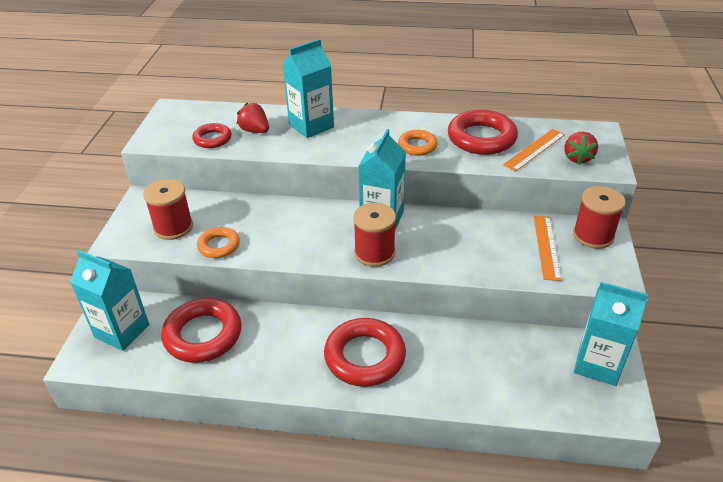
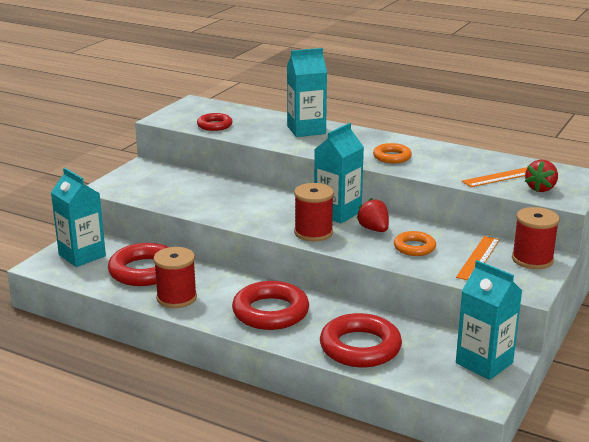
camera: 20 degrees right, 15 degrees down
red spool [143,179,193,240] -> red spool moved to [153,247,197,308]
orange ring [197,227,240,258] -> orange ring moved to [394,231,436,256]
red strawberry [237,102,269,133] -> red strawberry moved to [356,198,389,232]
red ring [448,110,518,155] -> red ring moved to [320,313,402,367]

